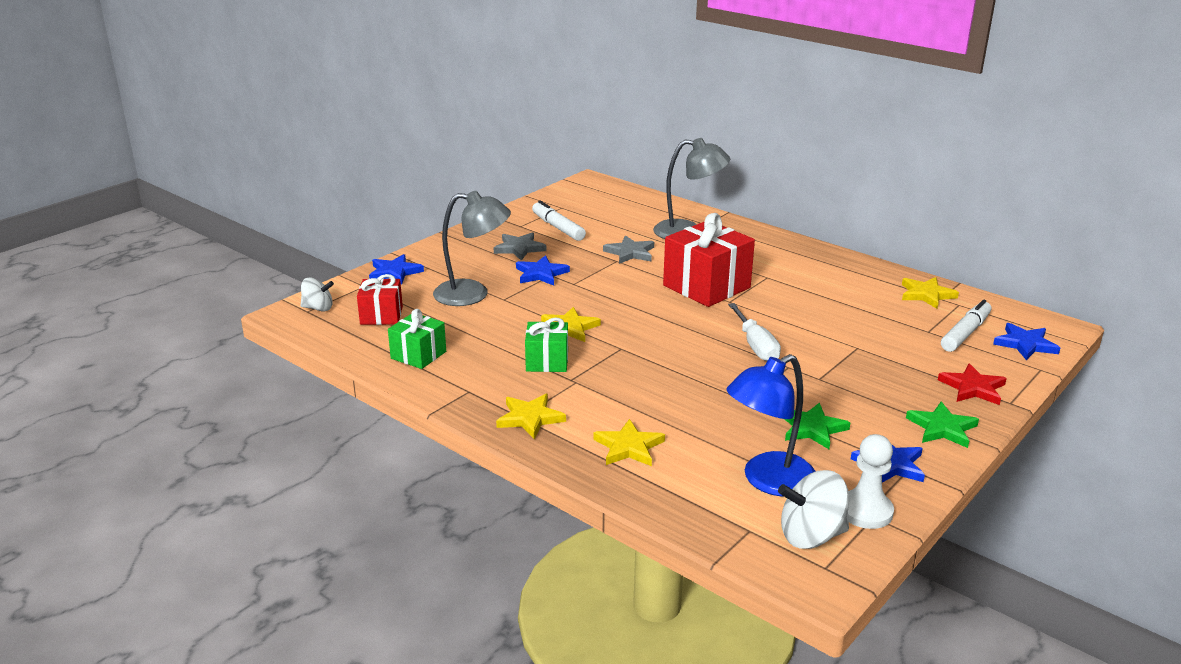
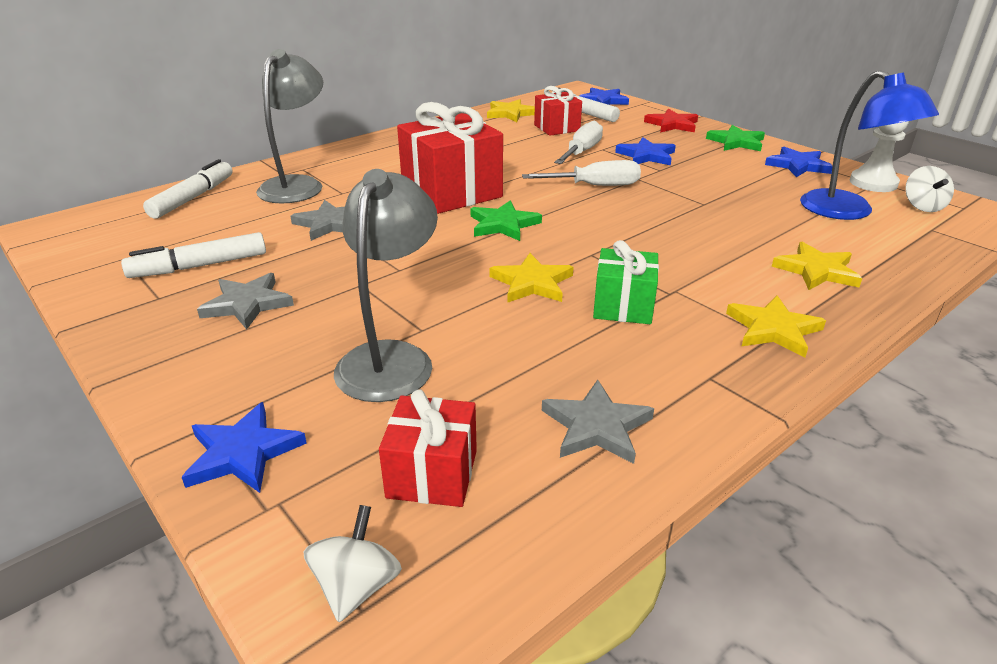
camera: 80 degrees left, 5 degrees up
green gift [388,309,446,369] -> grey star [542,380,654,464]
blue star [516,255,570,286] -> blue star moved to [615,138,676,165]
white spinning top [778,470,849,549] -> white spinning top [905,166,954,212], size x0.64
green star [784,403,850,449] -> green star moved to [470,200,542,241]
none -> white marker [143,159,233,219]
none -> red gift [534,86,582,136]
none -> white screwdriver [554,121,603,164]

